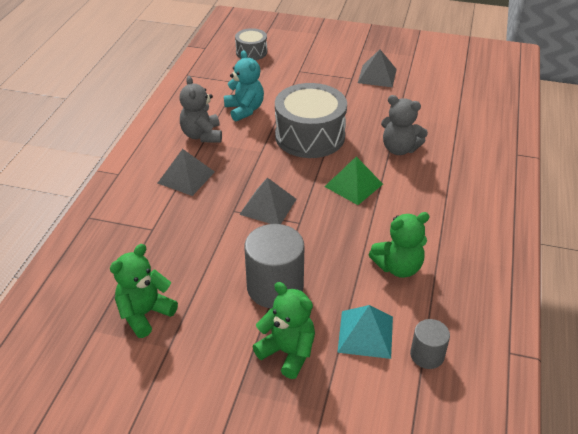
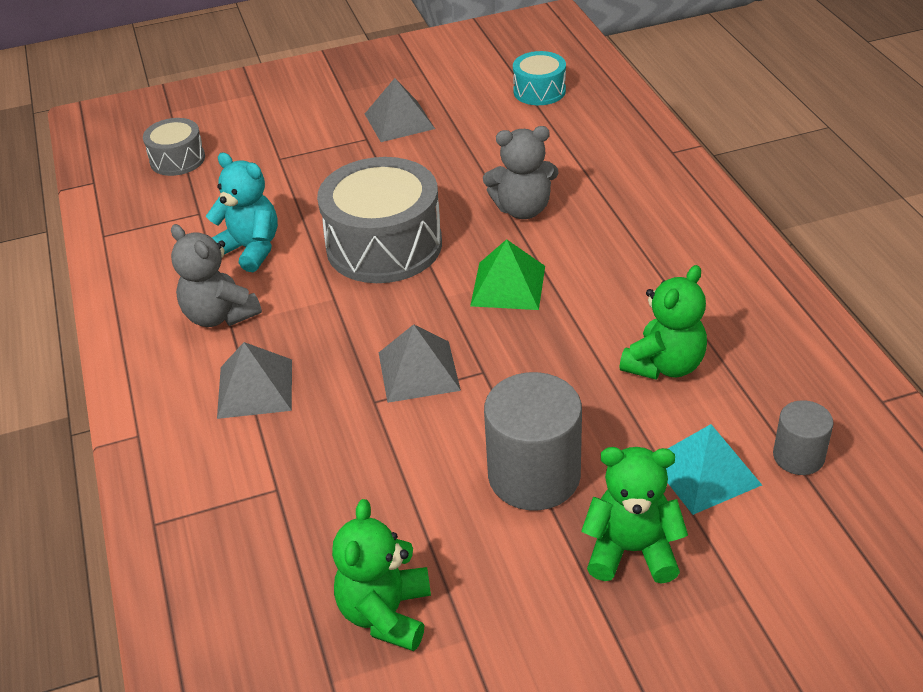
camera: 30 degrees left, 0 degrees up
none -> turquoise drum [513,51,566,105]

